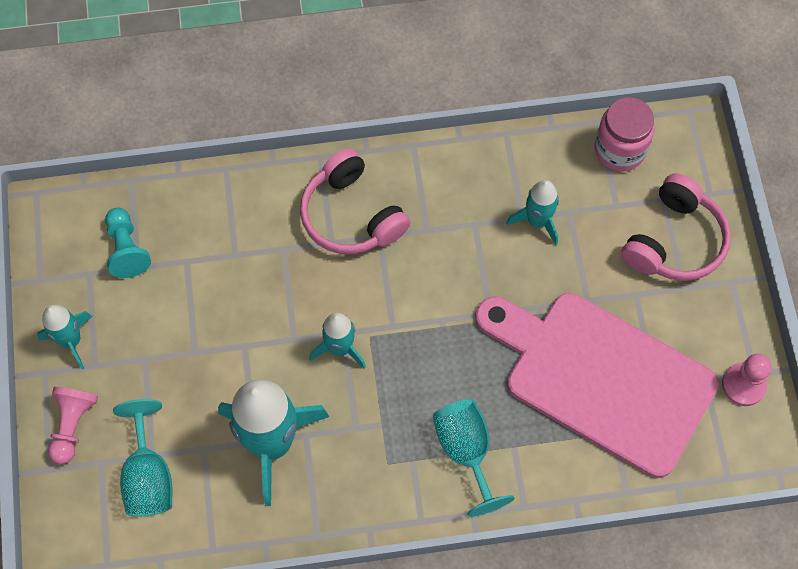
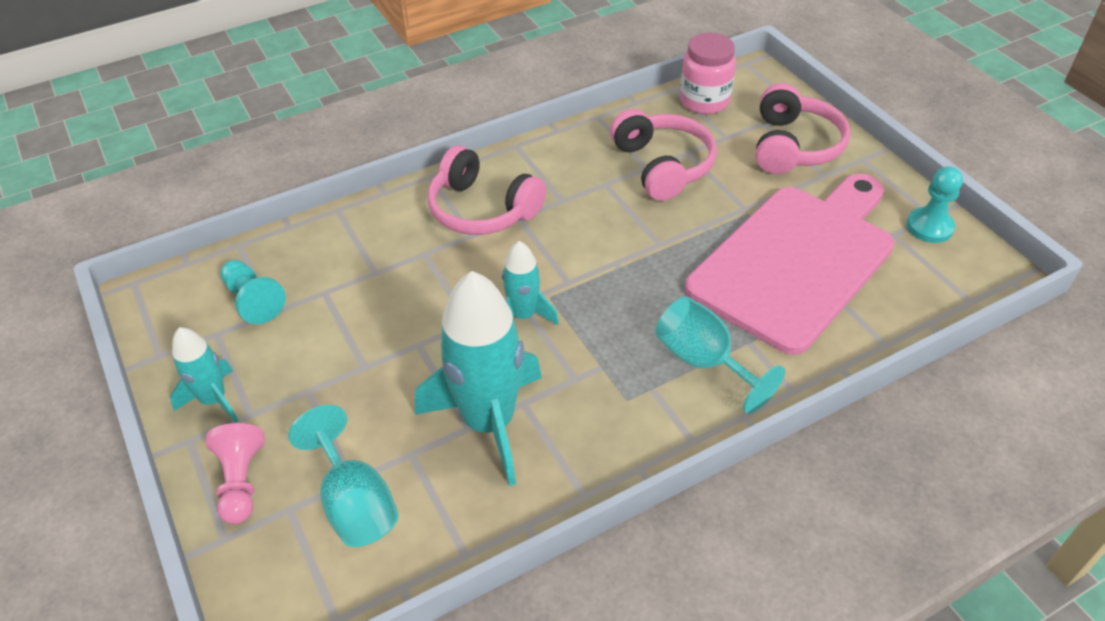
camera: 20 degrees left, 20 degrees down
pink cutting board [475,293,719,478] -> pink cutting board turned 120 degrees clockwise [685,174,894,355]
turquoise rocket [507,180,559,245] -> pink headphones [610,109,717,201]
pink pawn [722,354,772,406] -> turquoise pawn [906,167,963,243]

